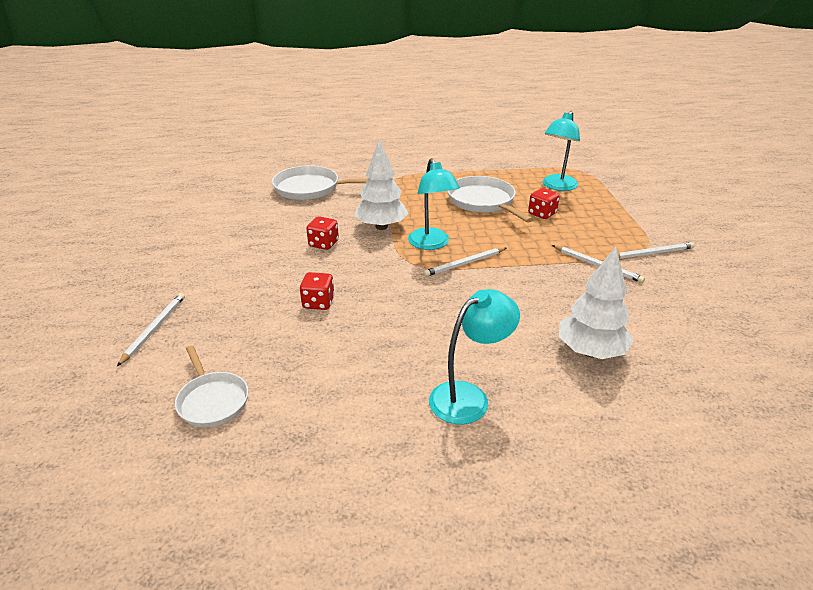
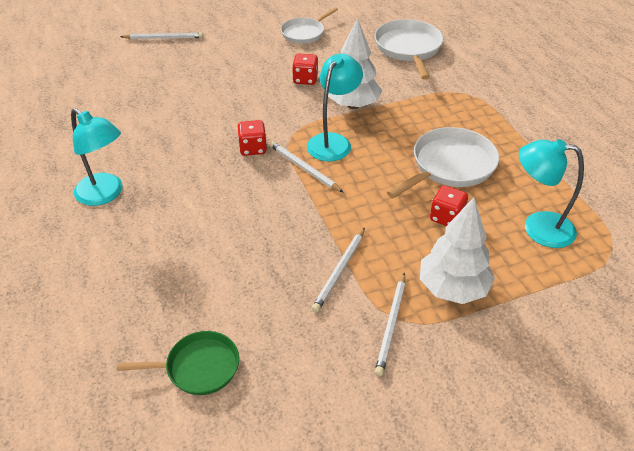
camera: 75 degrees right, 10 degrees up
white pan [175,346,249,427] -> white pan moved to [281,7,338,44]
red dice [299,272,335,310] -> red dice moved to [237,120,267,156]
turquoise lamp [408,158,460,250] -> turquoise lamp turned 150 degrees clockwise [307,54,363,162]
white tree [559,247,634,359] -> white tree moved to [420,197,495,304]
white pencil [618,242,695,259] -> white pencil turned 45 degrees clockwise [375,272,405,376]
none -> green pan [117,331,239,395]

